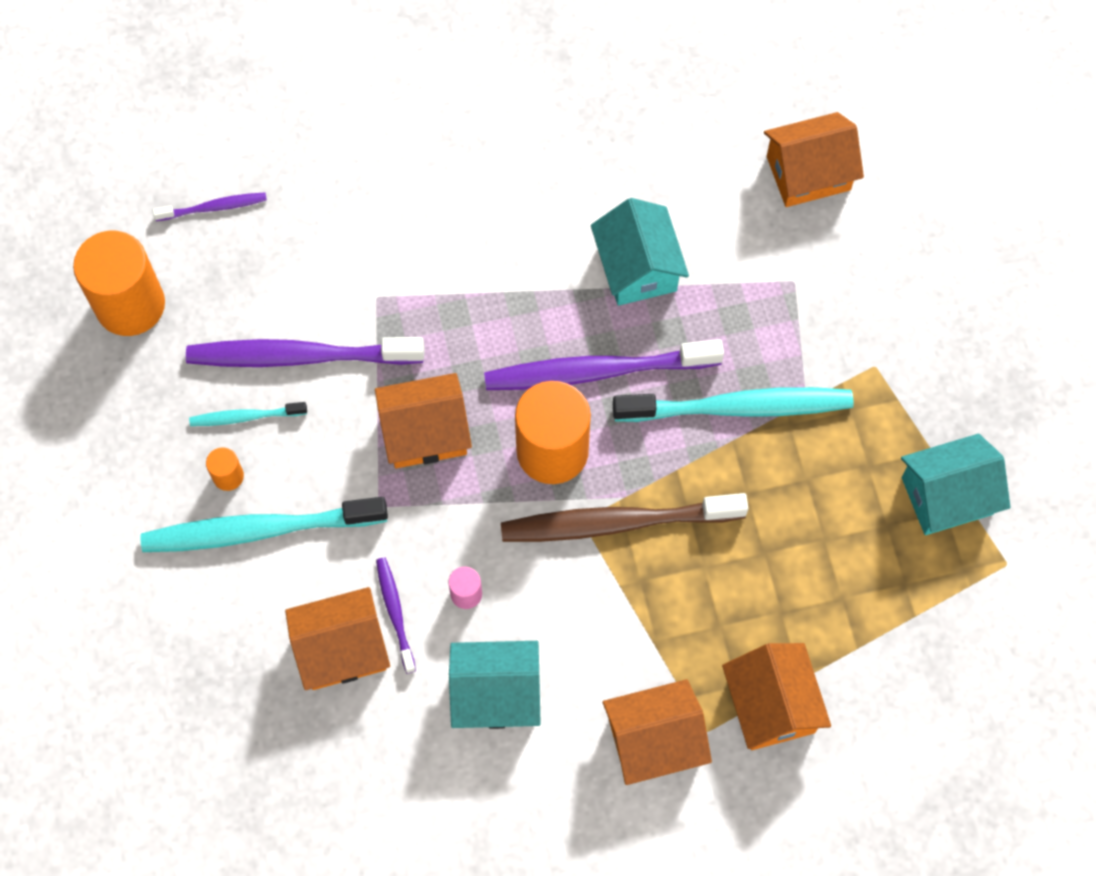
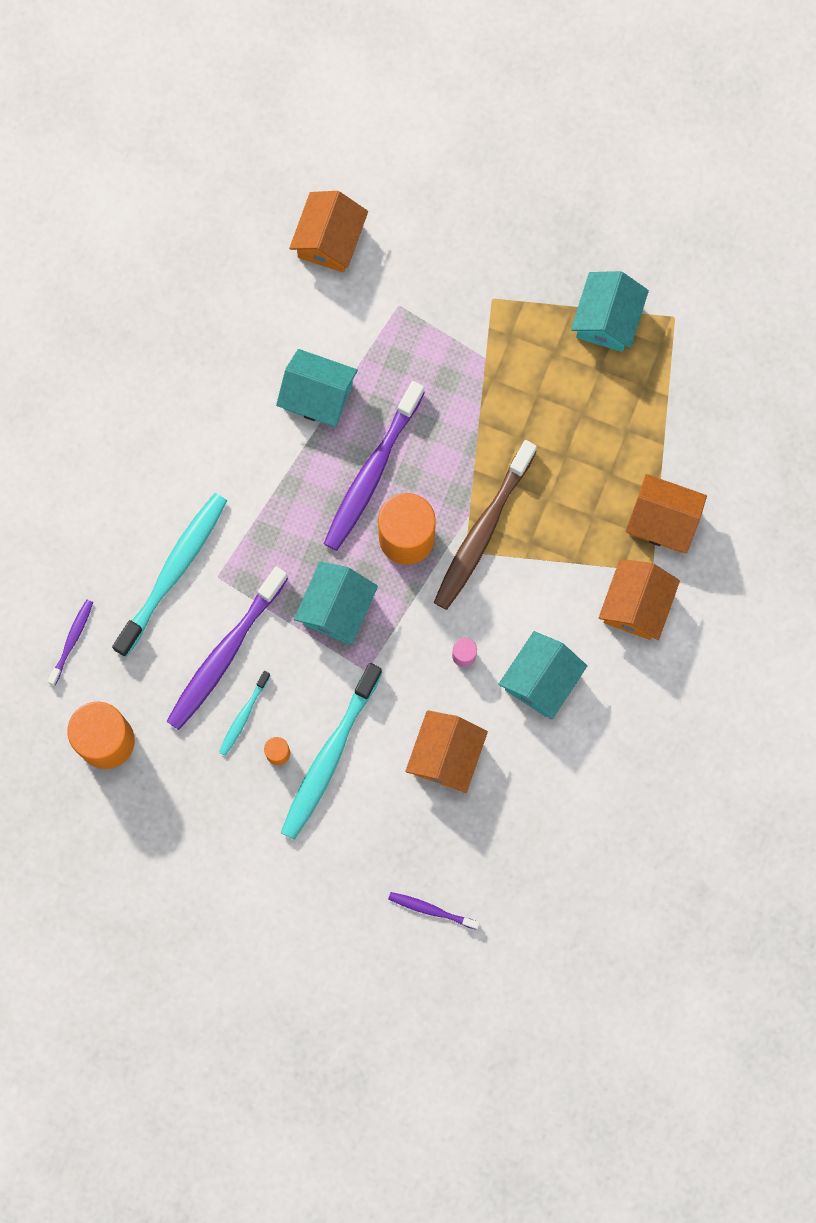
camera: 55 degrees left, 10 degrees up
orange house [375,373,472,468] -> turquoise house [294,561,378,645]
purple toothbrush [376,557,416,673] -> purple toothbrush moved to [388,892,480,930]
turquoise toothbrush [613,387,854,422] -> turquoise toothbrush moved to [112,493,227,657]

